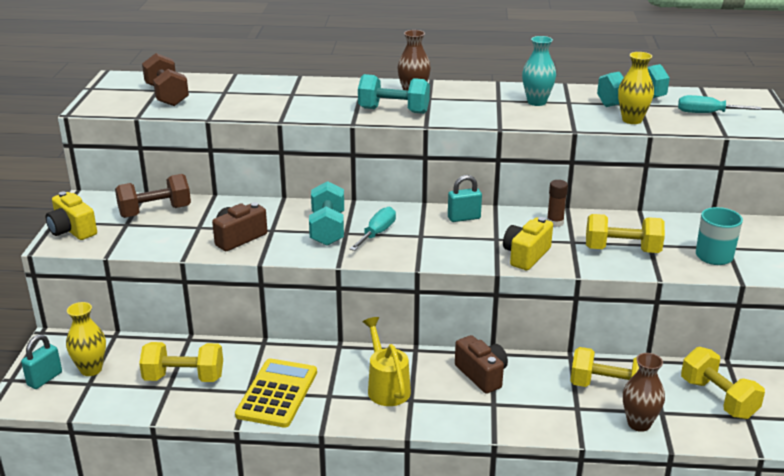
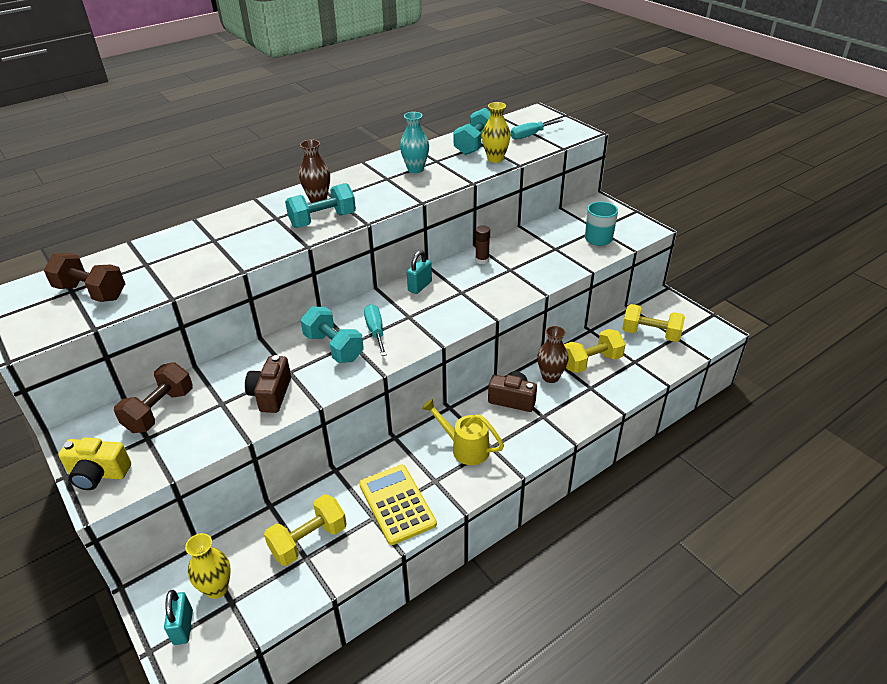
camera: 40 degrees left, 10 degrees up
yellow camera [503,217,553,270] -> none
yellow dumbbell [586,214,665,253] -> none
brown vase [623,353,665,432] -> brown vase moved to [537,326,568,383]

